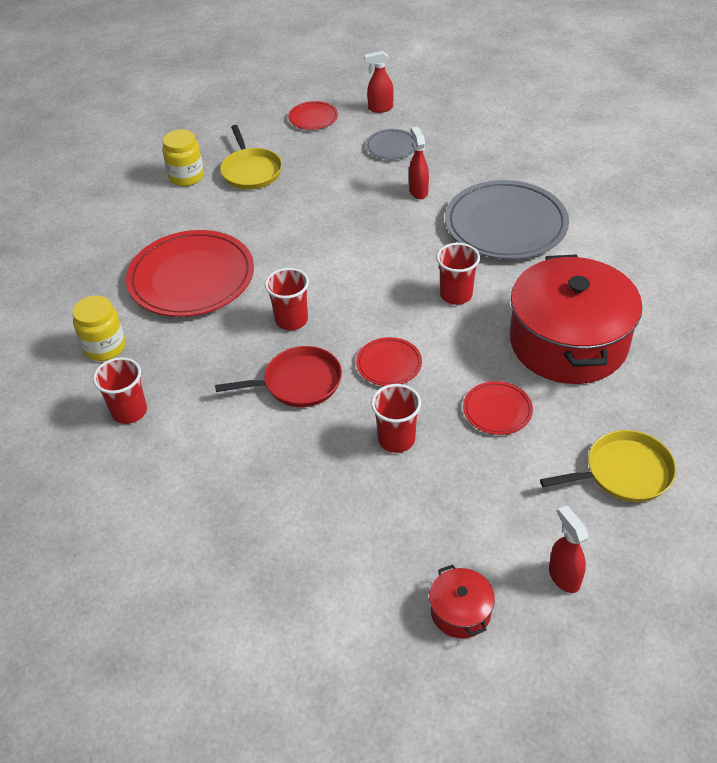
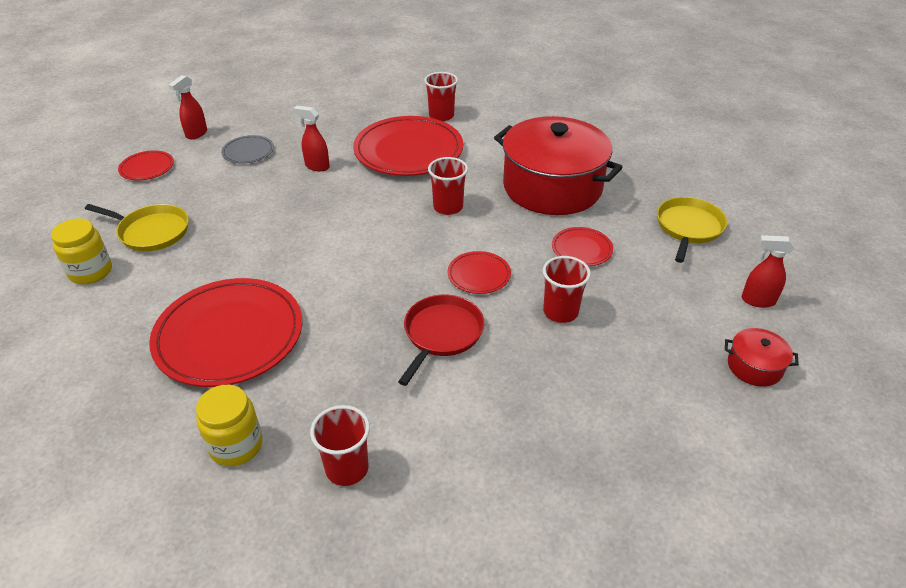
camera: 55 degrees left, 5 degrees down
red cup [265,268,309,330] -> red cup moved to [424,72,458,121]
grey plate [445,180,569,259] -> red plate [353,116,463,176]

